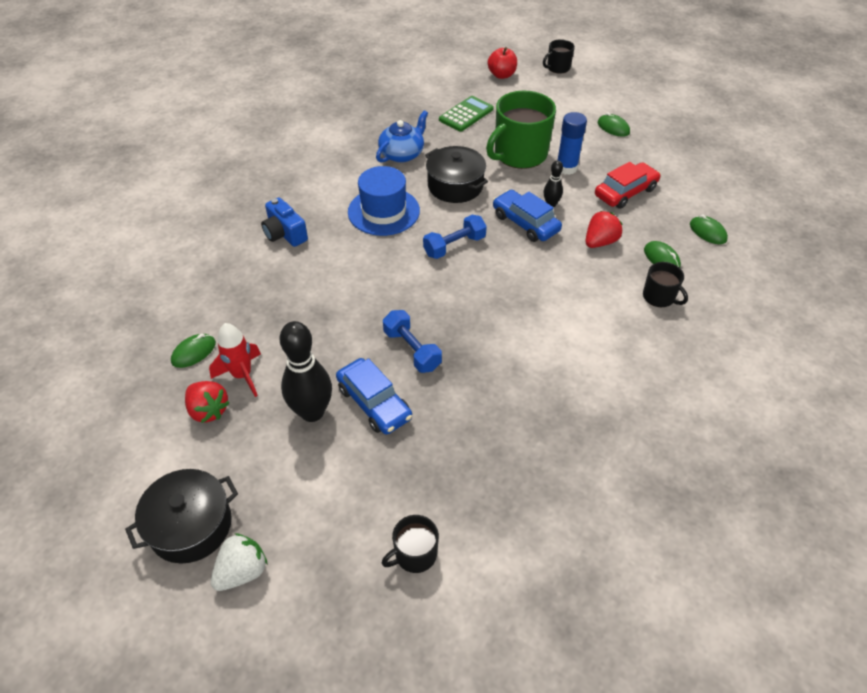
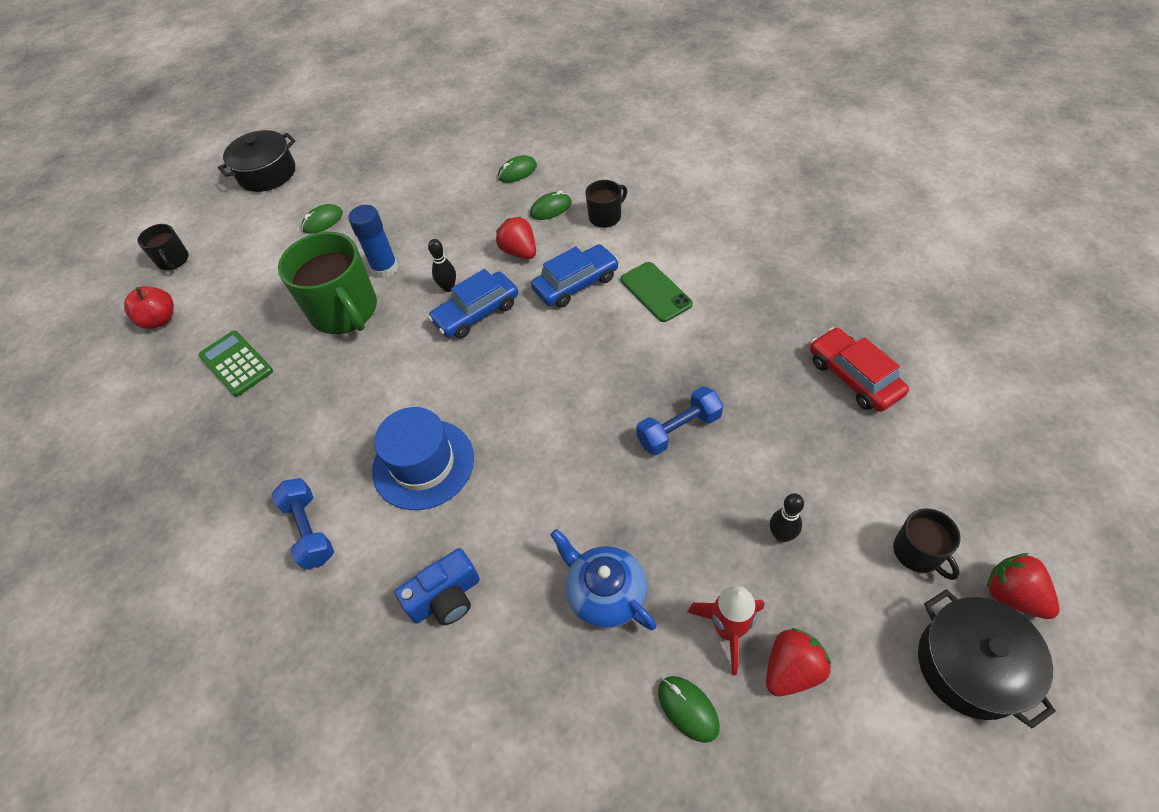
camera: 80 degrees left, 5 degrees up
white strawberry [211,533,268,591] -> red strawberry [987,553,1060,619]
black bowling pin [280,321,332,422] -> black bowling pin [770,493,804,542], size x0.51
blue car [336,358,412,434] -> blue car moved to [531,244,619,308]
blue teapot [376,110,428,163] -> blue teapot moved to [550,529,657,630]
black mug [382,515,439,573] -> black mug moved to [893,509,961,580]
blue dumbbell [423,215,487,259] -> blue dumbbell moved to [271,478,334,570]
black pot [425,146,488,203] -> black pot moved to [218,130,296,192]
red car [595,162,661,209] -> red car moved to [810,327,909,412]
none -> green phone [621,262,693,322]

